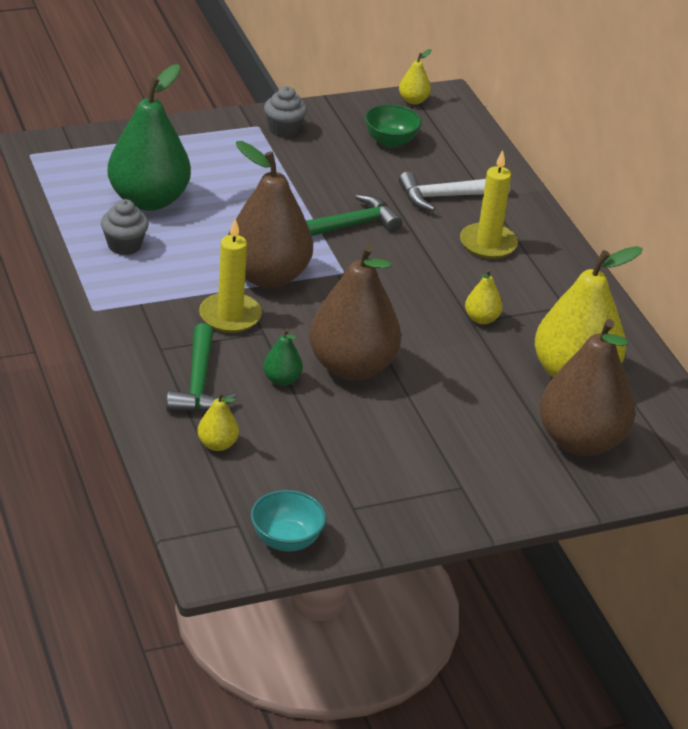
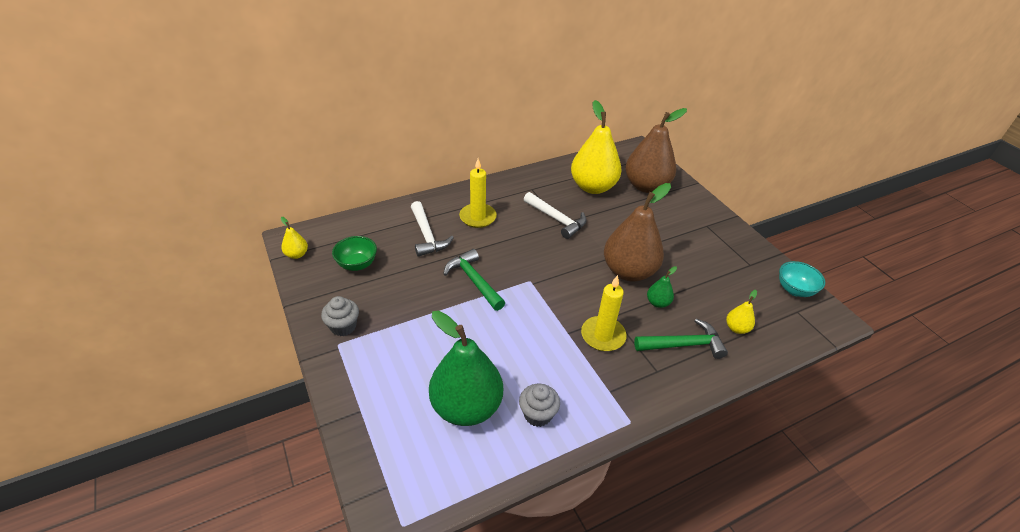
camera: 95 degrees left, 5 degrees up
brown pear [228,141,313,288] -> none
yellow pear [465,269,503,324] -> white hammer [524,192,587,239]

